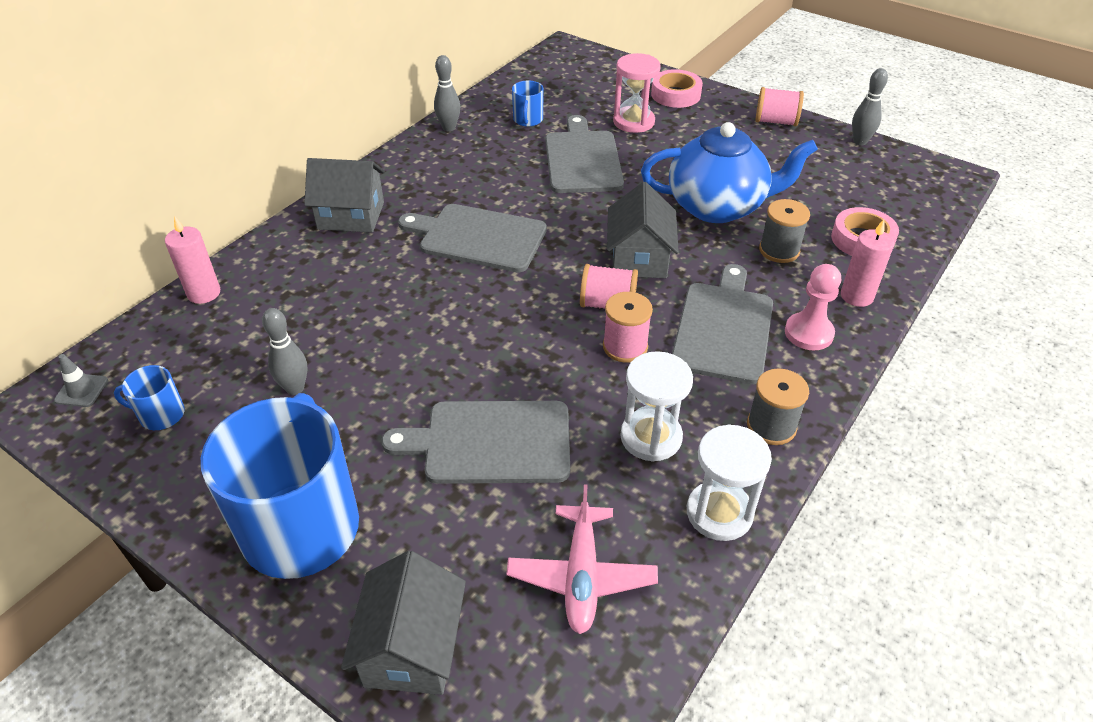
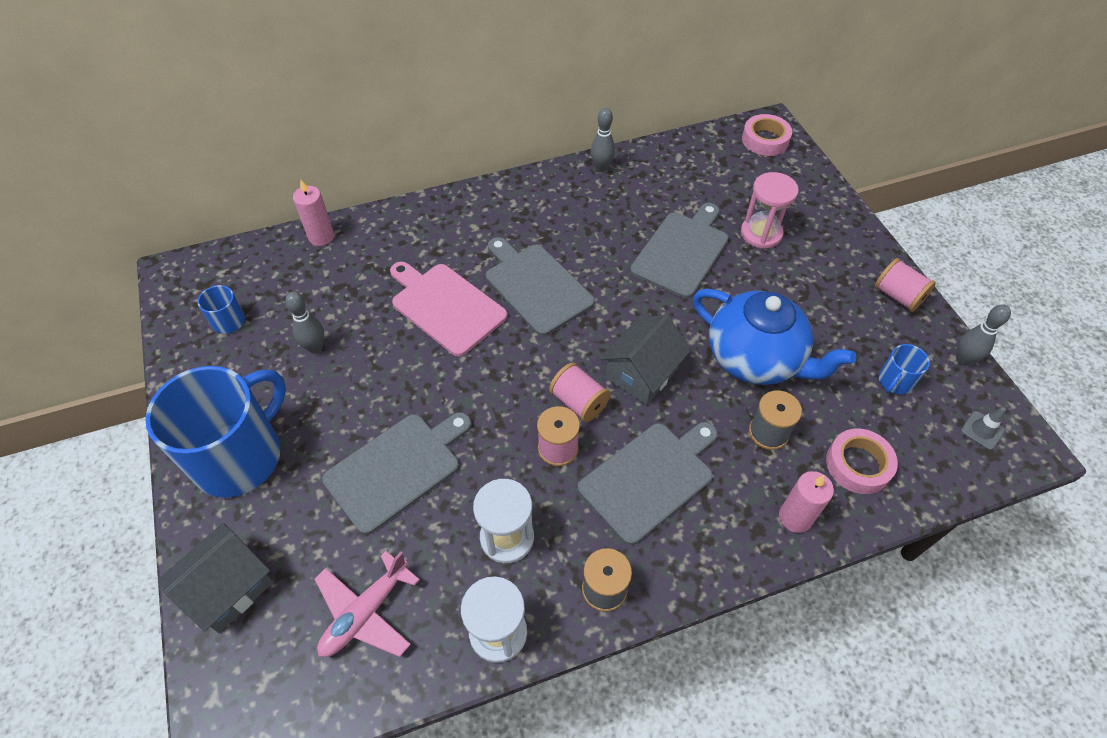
camera: 35 degrees right, 10 degrees up
grey traffic cone [54,354,108,407] -> grey traffic cone moved to [961,407,1006,450]
grey house [304,158,385,233] -> none
grey cutting board [381,401,570,484] -> grey cutting board turned 105 degrees clockwise [322,412,471,535]
blue mug [512,81,544,127] -> blue mug moved to [879,344,930,394]
pink tape [651,69,703,108] -> pink tape moved to [742,114,792,156]
pink pawn [785,264,841,350] -> none
none -> pink cutting board [390,262,507,356]

